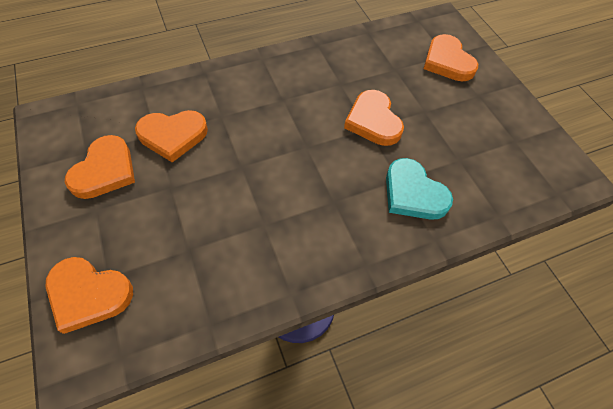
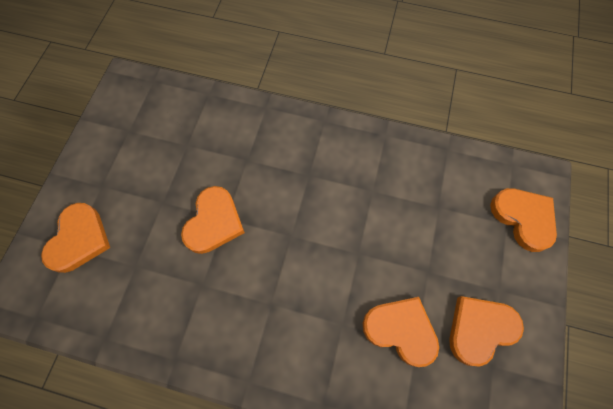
camera: 140 degrees left, 10 degrees up
turquoise heart [386,158,453,220] -> none

